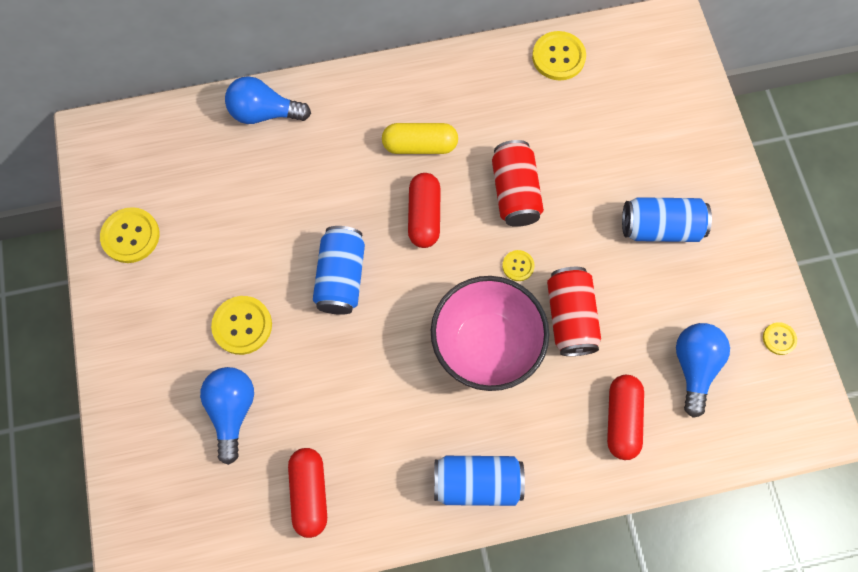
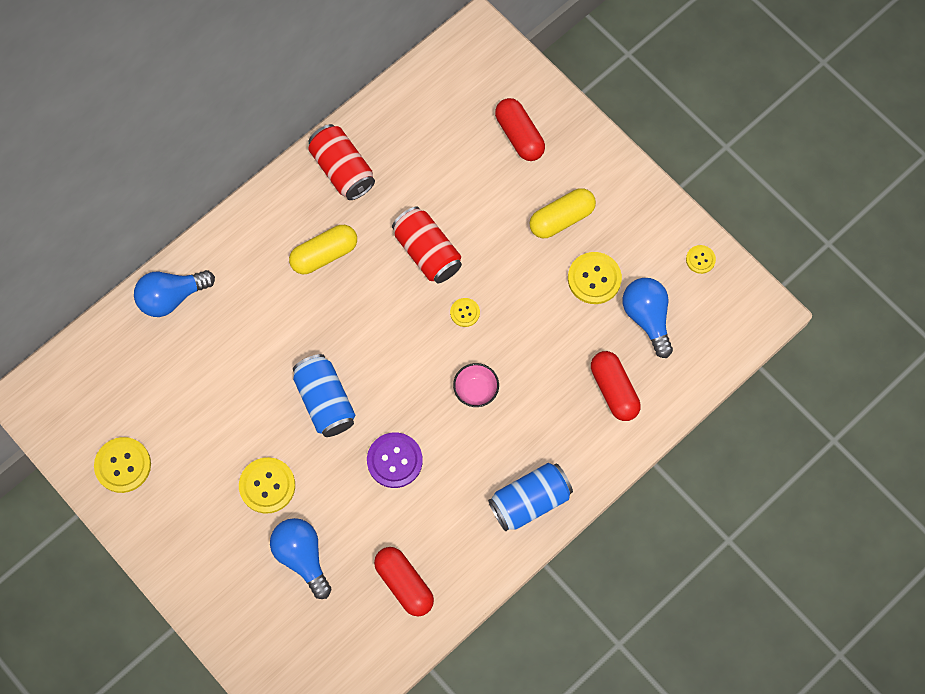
camera: 30 degrees left, 0 degrees up
red capsule [408,173,441,248] -> red capsule moved to [495,98,545,161]
pink bowl [431,276,549,391] -> pink bowl [453,363,499,407], size x0.44
yellow button [532,31,586,80] -> yellow button moved to [568,252,622,304]
red can [547,267,601,356] -> red can moved to [308,124,375,200]
blue can [622,197,712,242] -> yellow capsule [529,188,596,238]
none -> purple button [367,432,423,488]

